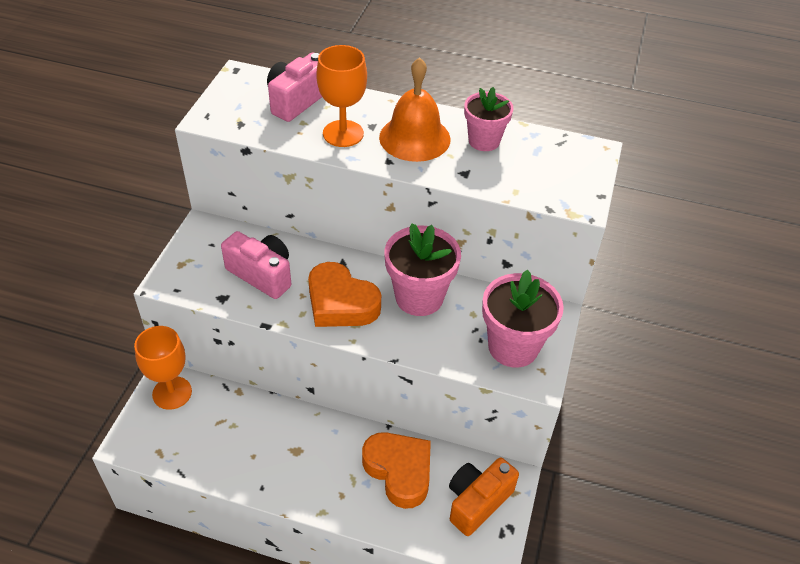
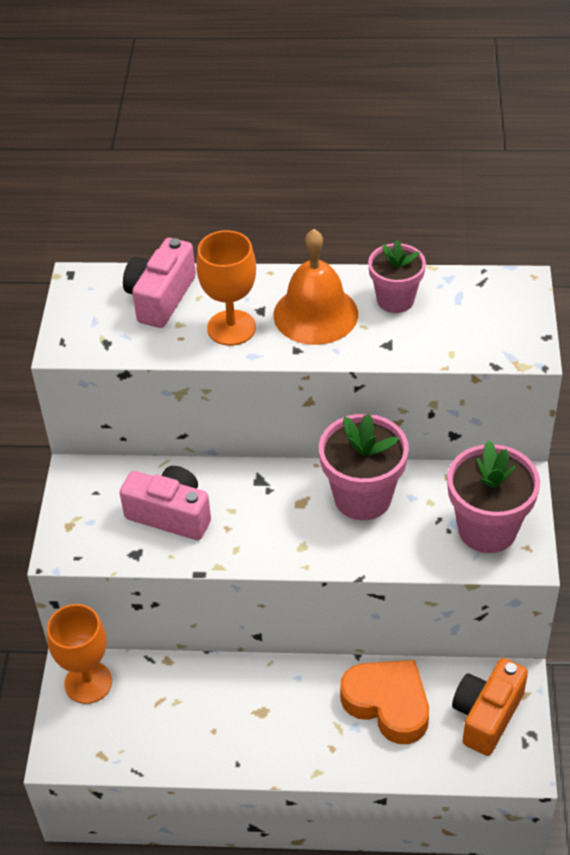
camera: 10 degrees left, 0 degrees up
orange heart [308,262,381,327] -> none

